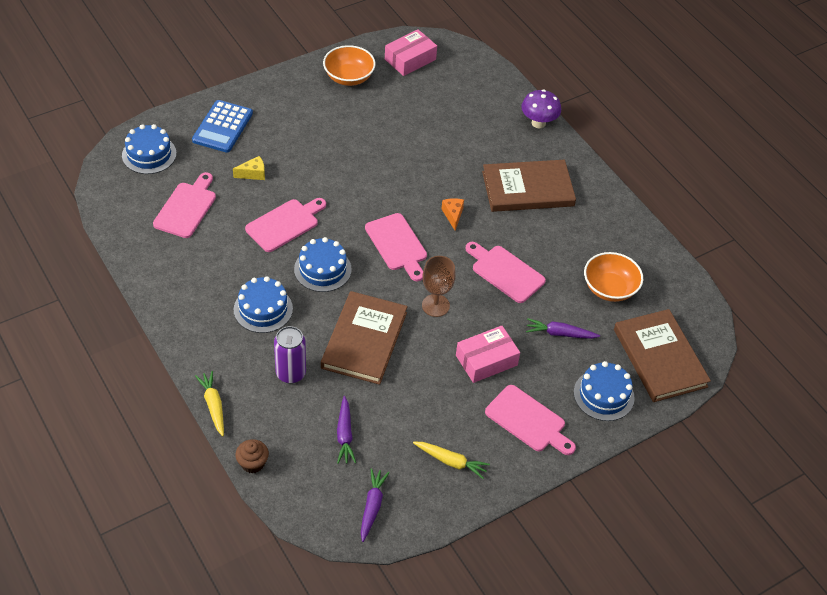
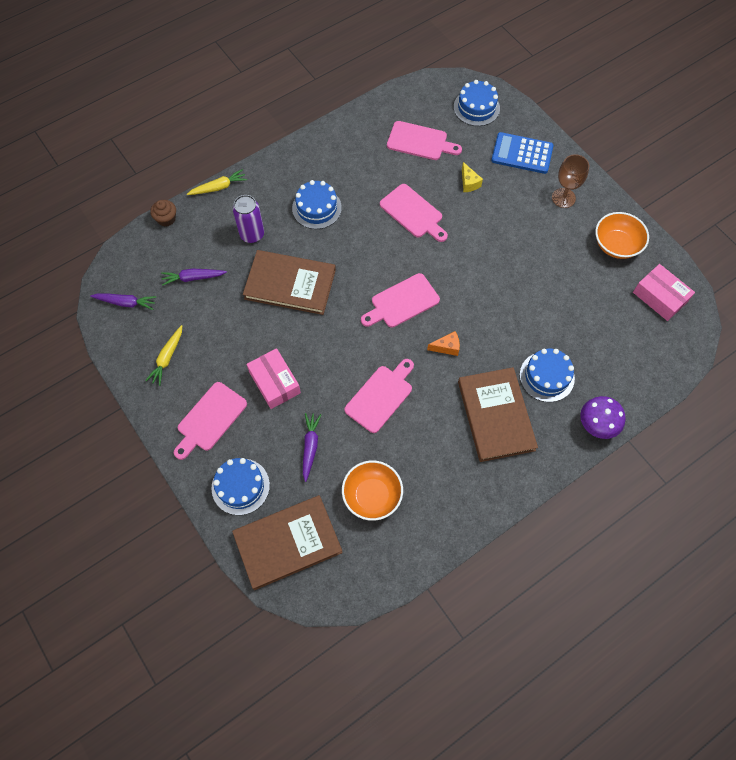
camera: 90 degrees right, 15 degrees up
blue cake [294,237,352,292] -> blue cake moved to [520,349,575,402]
brown goblet [422,256,456,317] -> brown goblet moved to [552,154,589,208]

